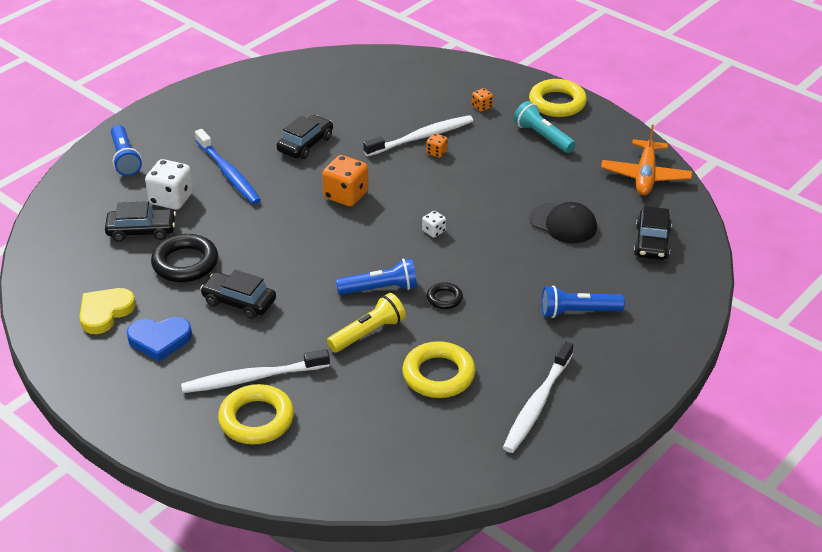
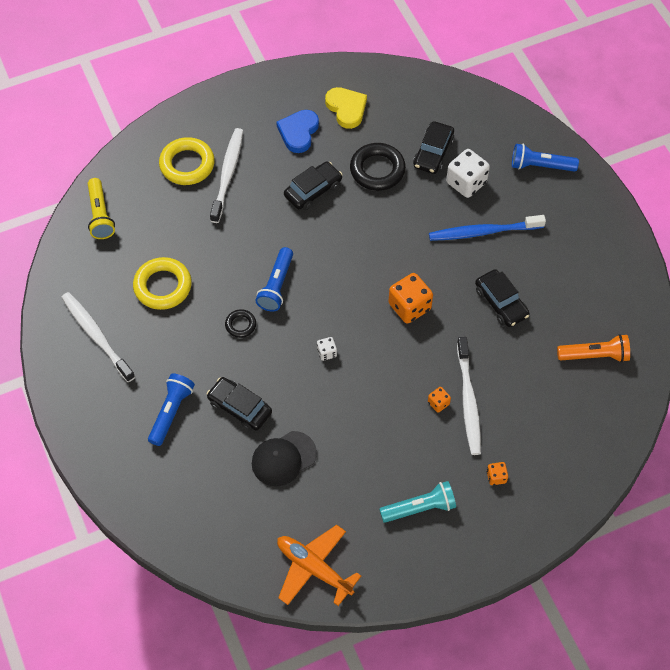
camera: 115 degrees right, 20 degrees up
yellow flashlight [327,293,406,353] -> yellow flashlight moved to [88,178,115,239]
yellow ring [529,79,587,117] -> none
black car [634,206,672,260] -> black car moved to [207,377,272,431]
none -> orange flashlight [557,334,630,362]

